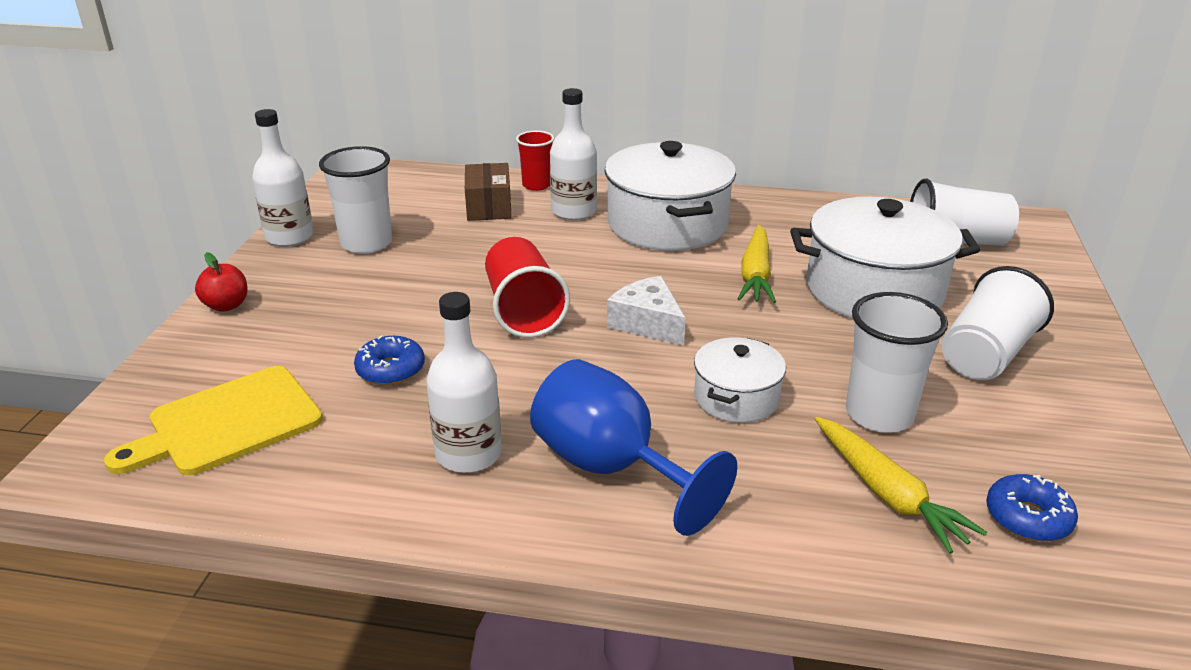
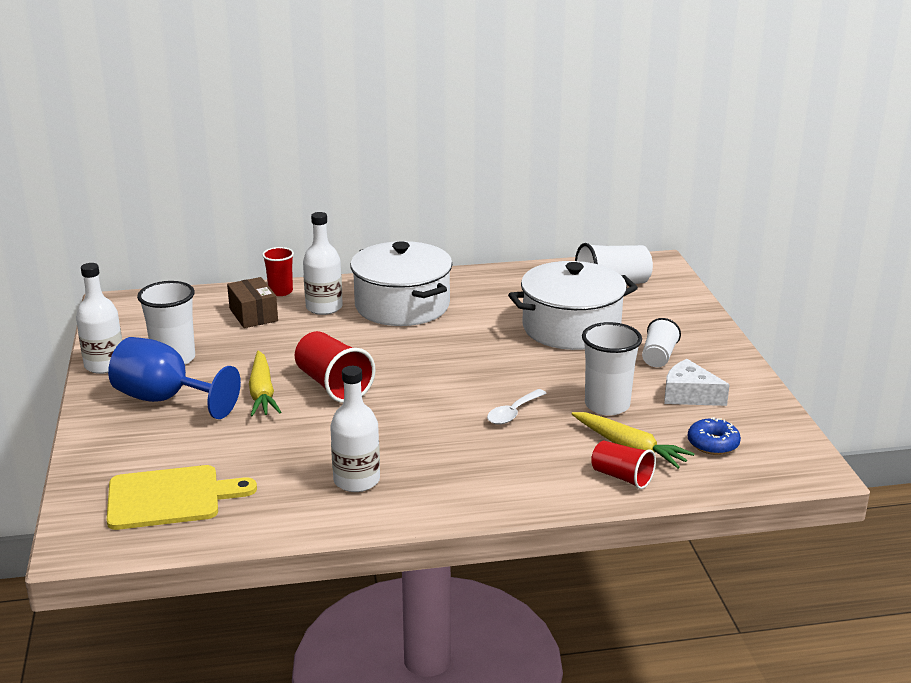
camera: 20 degrees left, 5 degrees down
yellow cutting board [104,366,323,475] -> yellow cutting board turned 135 degrees counterclockwise [107,465,257,530]
red apple [195,252,248,312] -> none
blue donut [354,335,425,385] -> none
blue goblet [530,359,737,536] -> blue goblet moved to [108,337,241,419]
white cheese [607,276,686,346] -> white cheese moved to [665,359,730,406]
white pot [694,338,786,423] -> white spoon [487,389,547,425]
yellow carrot [738,225,776,303] -> yellow carrot moved to [249,351,281,417]
white cup [942,266,1054,380] -> white cup [642,318,681,367], size x0.63
none -> red cup [591,441,656,489]

